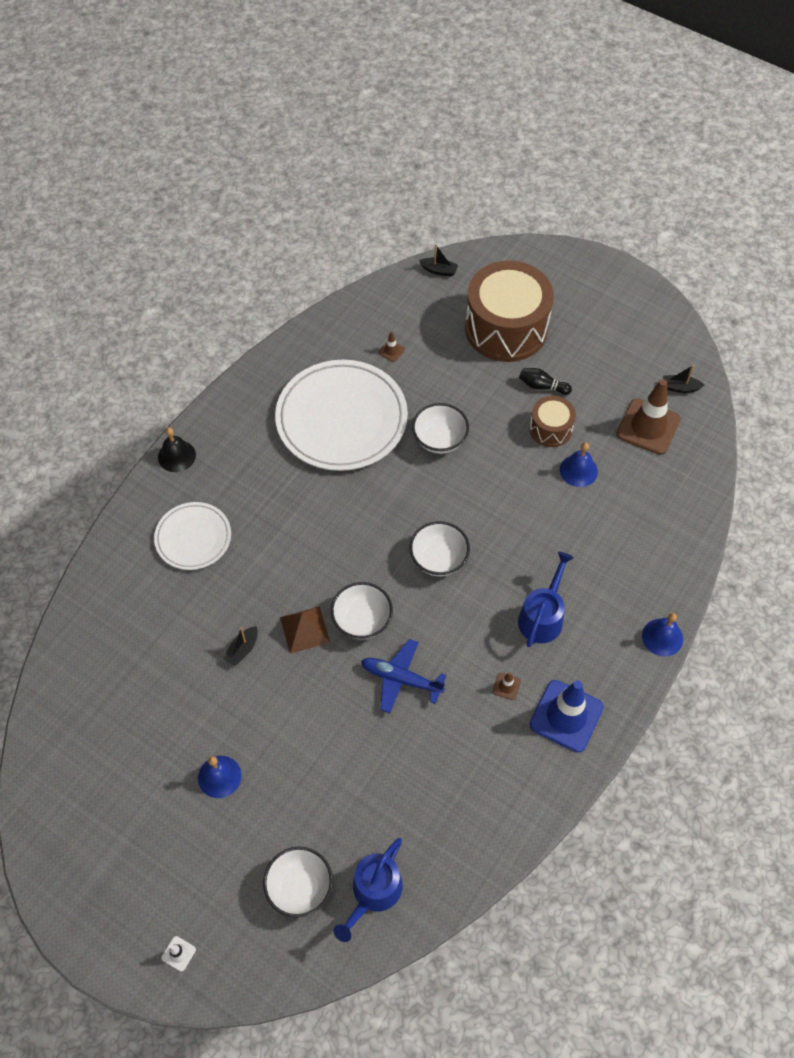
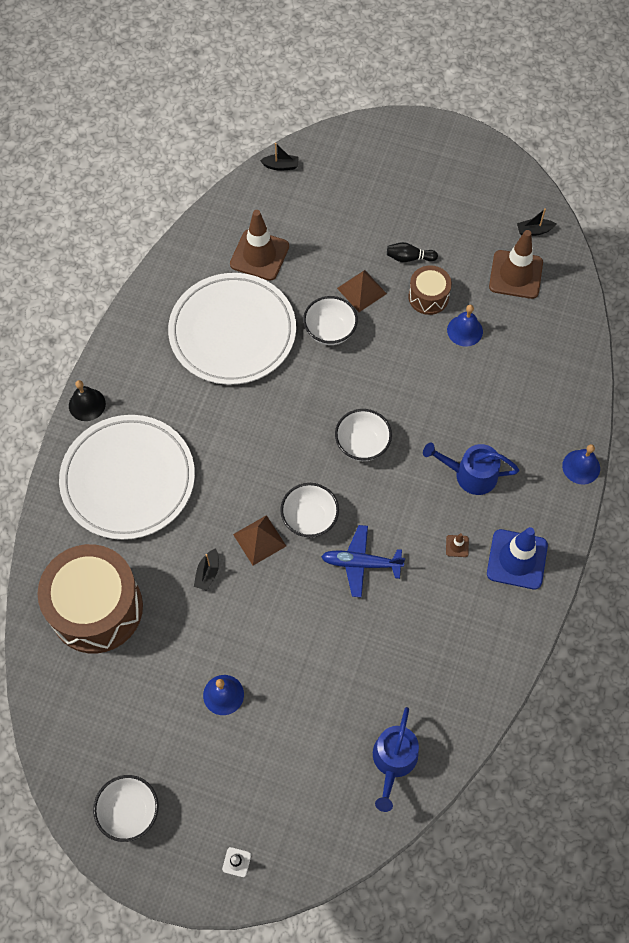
camera: 15 degrees left, 5 degrees up
white plate [154,502,231,570] -> white plate [59,415,195,540], size x1.82
white bowl [263,846,333,918] -> white bowl moved to [93,775,159,842]
brown traffic cone [378,331,405,362] -> brown traffic cone [230,210,289,281], size x2.46
brown drum [465,261,554,362] -> brown drum moved to [37,544,143,653]
blue watering can [518,552,574,647] -> blue watering can turned 90 degrees counterclockwise [423,442,519,495]
none -> brown pyramid [337,270,387,312]

